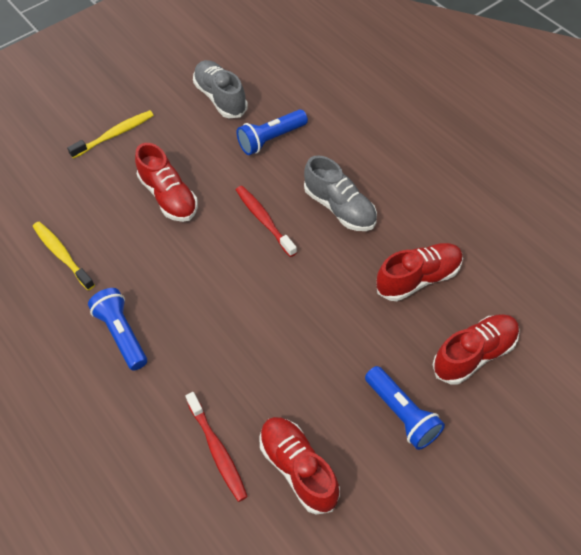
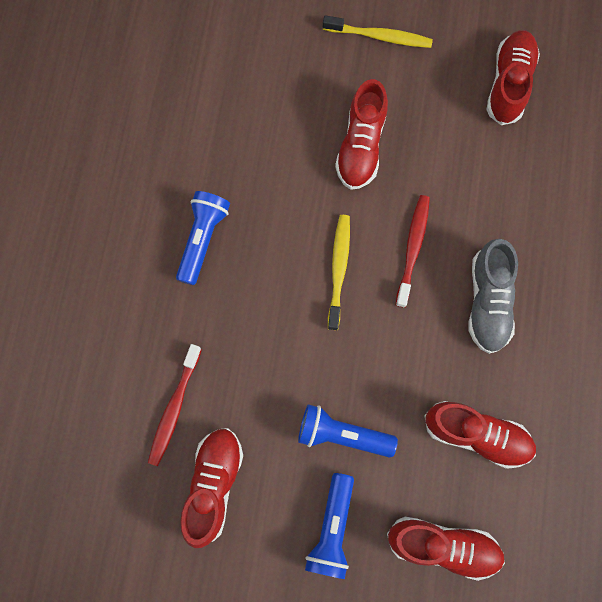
camera: 45 degrees right, 20 degrees up
yellow toothbrush [33,222,95,290] -> yellow toothbrush moved to [328,215,350,330]
grey shoe [193,60,248,118] -> red shoe [486,30,540,125]
blue flashlight [236,109,308,155] -> blue flashlight moved to [298,404,398,458]

